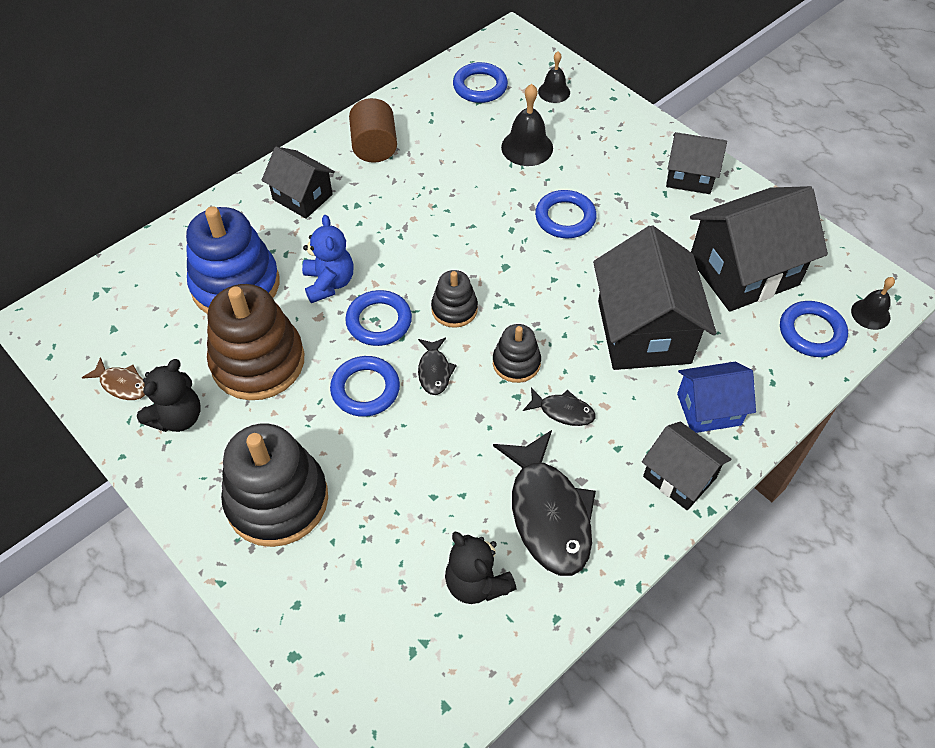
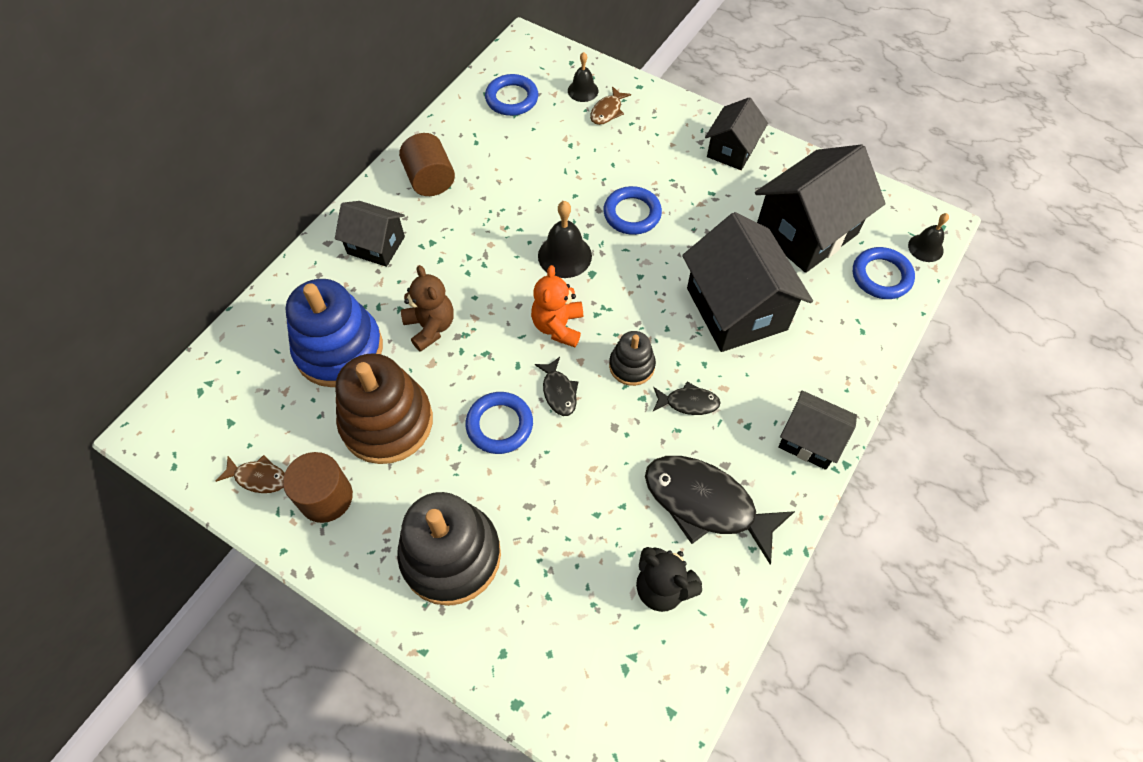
camera: 15 degrees left, 5 degrees up
black teddy bear [137,359,201,432] -> brown cylinder [283,452,353,523]
blue teddy bear [302,215,353,303] -> brown teddy bear [401,265,454,352]
blue ring [345,290,412,346] -> none
black stacking toy [431,270,478,328] -> orange teddy bear [531,265,583,347]
black fish [493,430,596,576] -> black fish turned 150 degrees clockwise [645,456,795,565]
black bell [501,84,553,166] -> black bell moved to [538,201,592,278]
black house [666,132,727,194] -> black house turned 60 degrees counterclockwise [705,97,768,170]
blue house [677,362,756,433] -> none
none -> brown fish [590,86,631,125]

